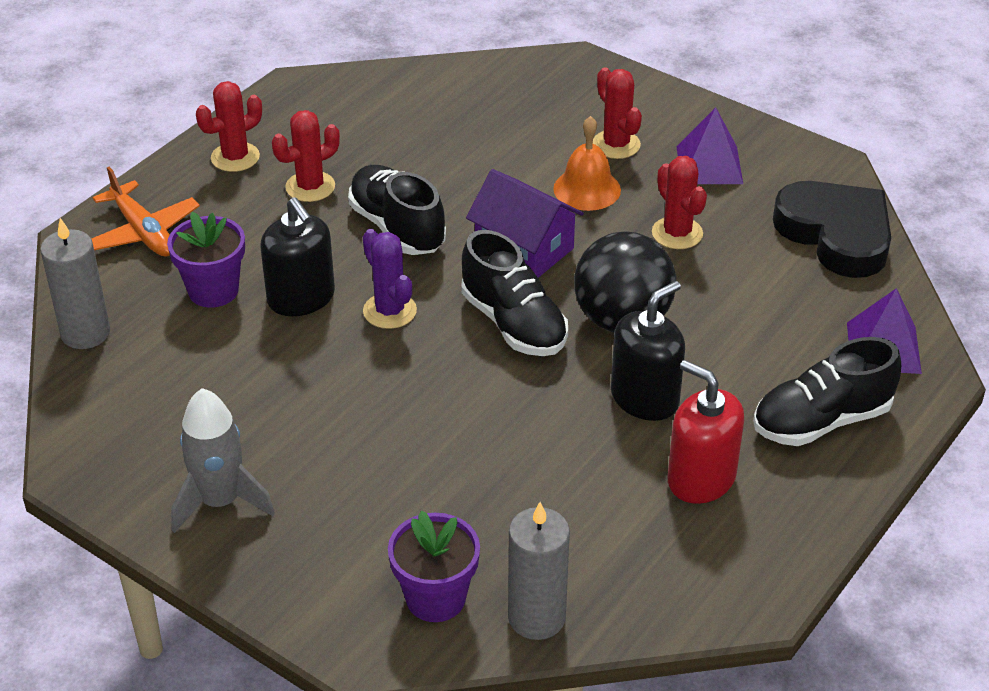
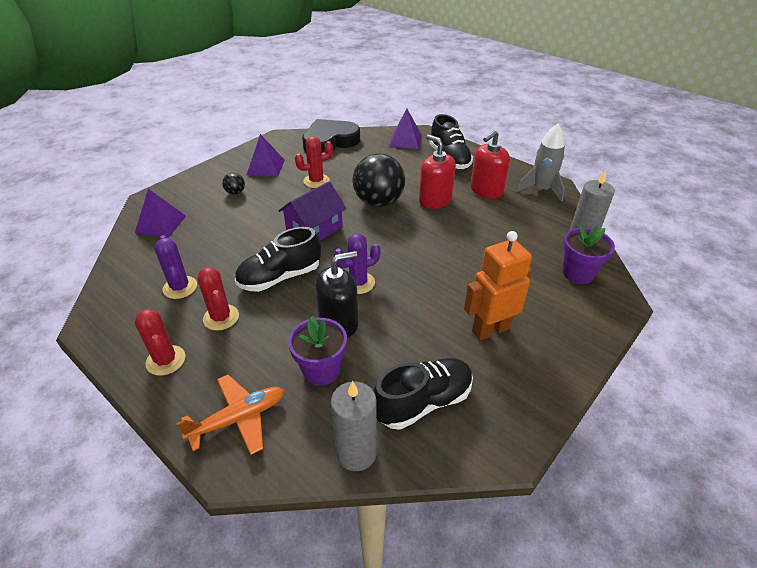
camera: 85 degrees left, 0 degrees up
grey rocket [171,388,275,533] -> grey rocket moved to [517,124,565,202]
black shoe [461,230,568,356] -> black shoe moved to [373,358,473,430]
orange bell [553,116,621,211] -> none
red cactus [593,67,642,159] -> black ball [222,173,245,195]
black soap dispenser [611,281,685,421] -> red soap dispenser [419,134,456,209]
none -> purple pyramid [135,189,186,238]
none -> purple cactus [154,235,197,299]
none -> orange robot [464,231,532,341]

